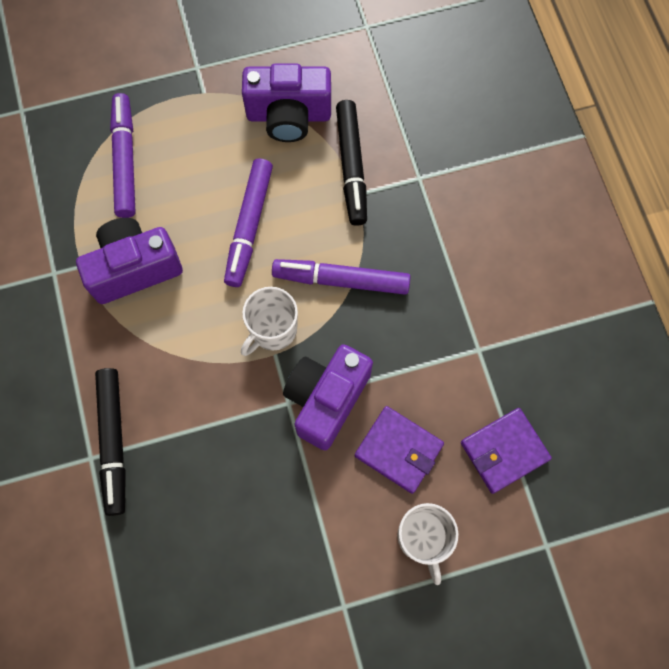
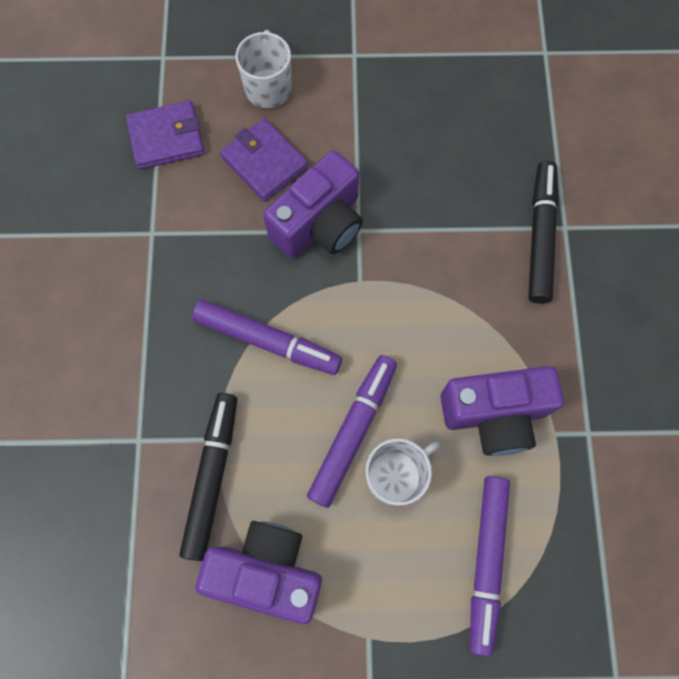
camera: 165 degrees left, 0 degrees up
white mug [241,287,298,356] -> white mug moved to [366,439,440,506]

